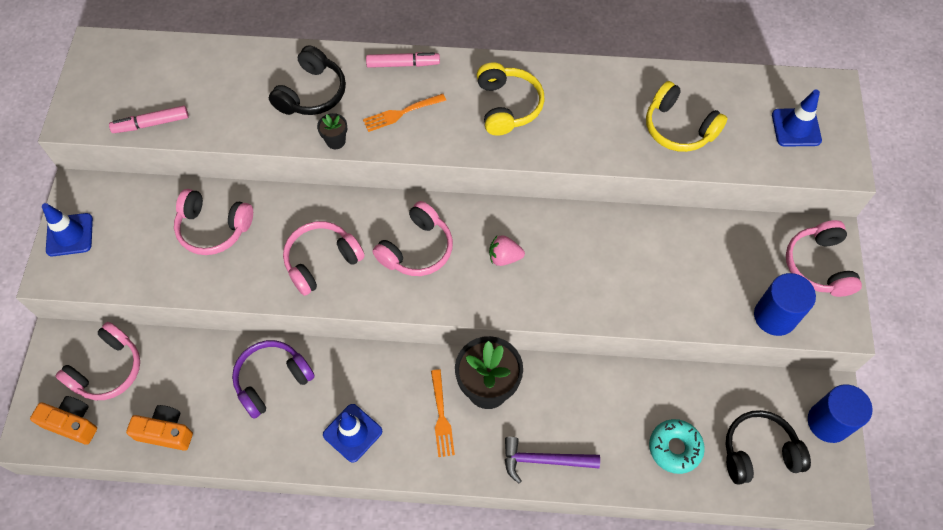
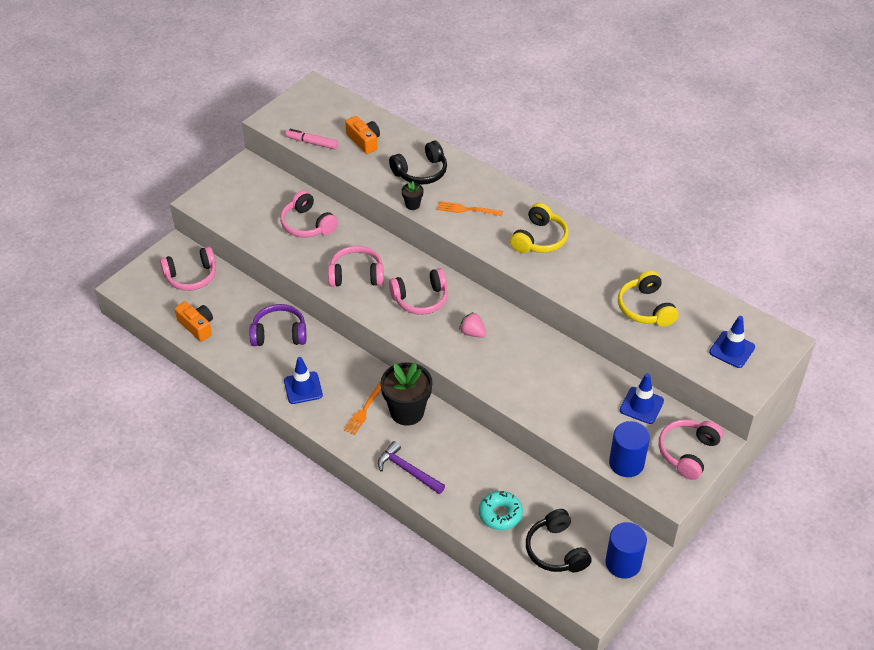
camera: 35 degrees right, 15 degrees down
orange camera [30,396,97,445] -> orange camera moved to [345,116,380,154]
blue traffic cone [42,203,93,256] -> blue traffic cone moved to [620,373,664,424]
pink marker [366,52,440,68] -> none
black headphones [725,410,811,485] -> black headphones turned 135 degrees counterclockwise [526,509,592,572]

